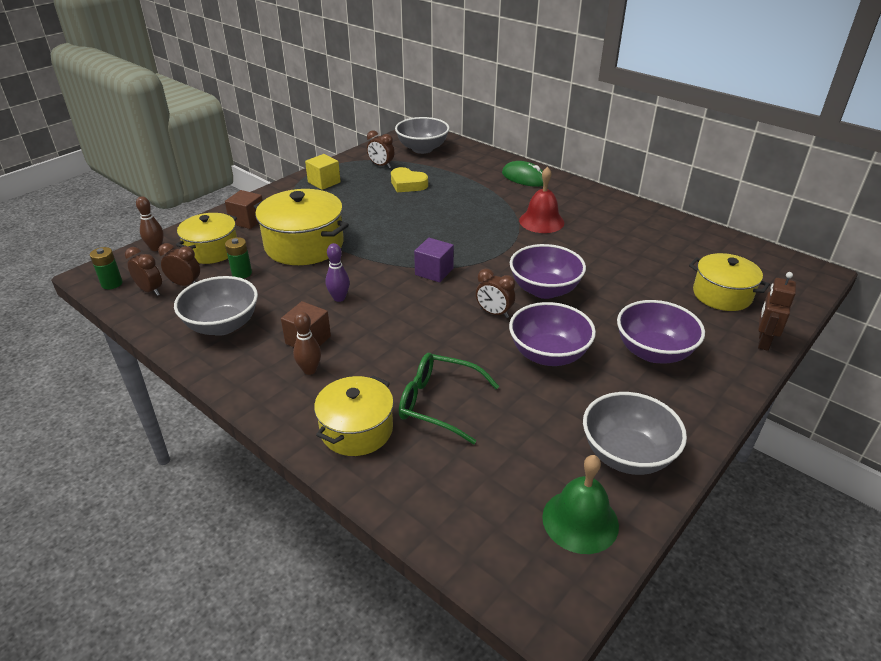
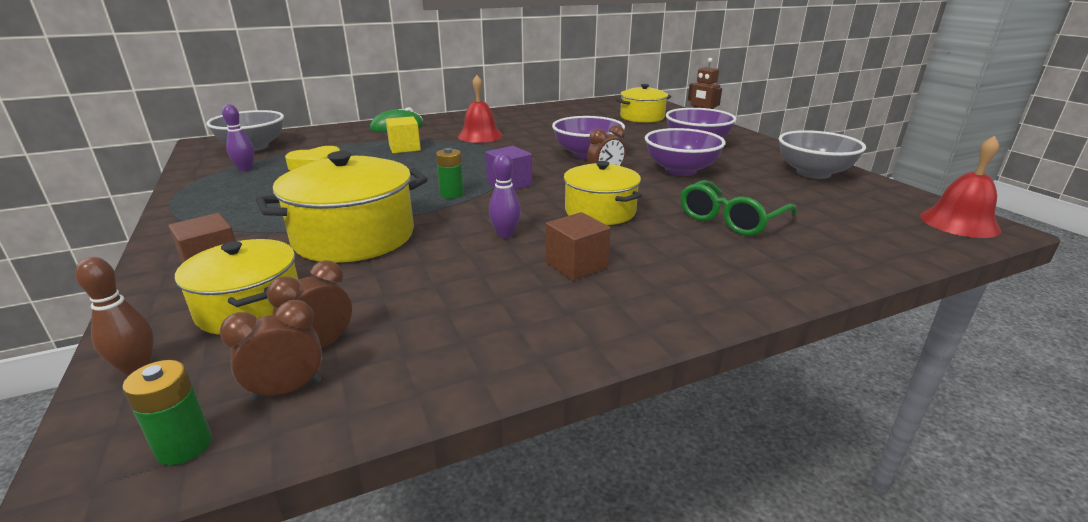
camera: 65 degrees left, 10 degrees down
grey bowl [174,276,258,336] -> none
green battery [225,237,252,279] -> green battery moved to [436,148,464,199]
brown bowling pin [293,312,321,375] -> none
yellow cube [305,154,341,190] -> yellow cube moved to [386,116,421,153]
yellow pot [314,376,394,456] -> yellow pot moved to [563,161,642,225]
brown clock [367,130,394,168] -> purple bowling pin [222,104,254,171]
green bell [542,455,619,554] -> none
none -> red bell [920,135,1001,238]

